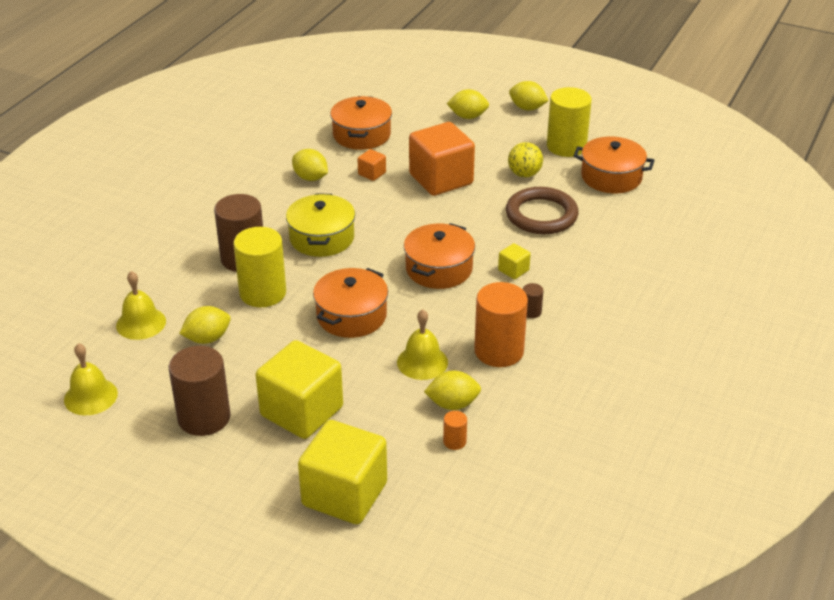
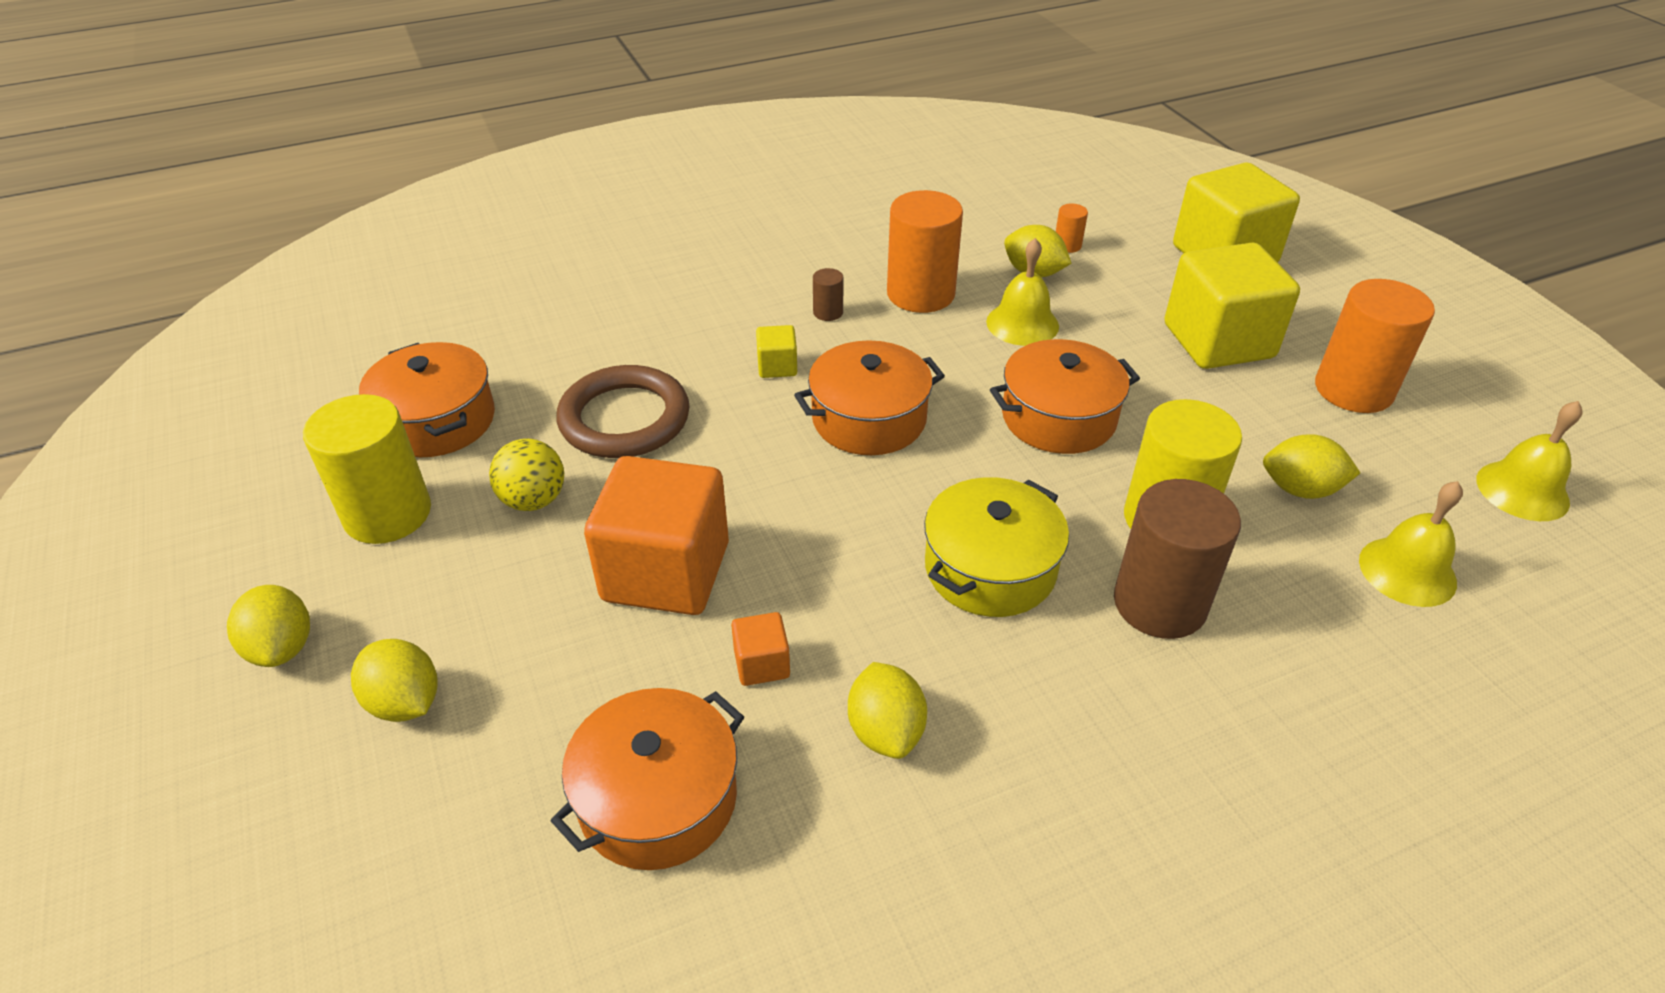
camera: 140 degrees left, 5 degrees up
brown cylinder [169,346,231,436] -> orange cylinder [1315,279,1435,413]

